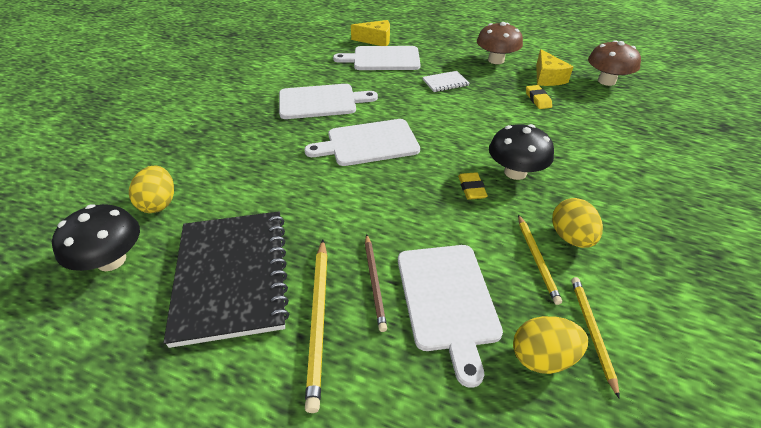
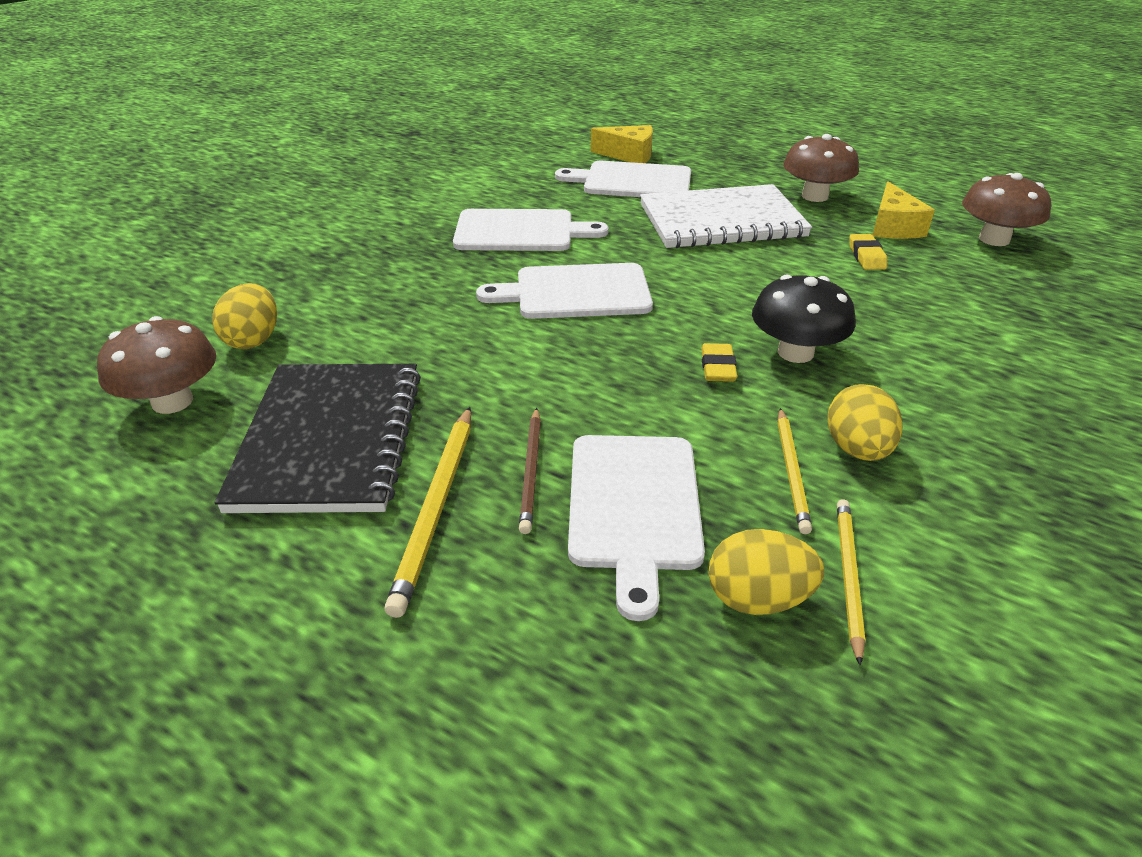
camera: 10 degrees right, 5 degrees down
black mushroom [52,204,140,271] -> brown mushroom [97,316,216,414]
white notebook [423,71,470,92] -> white notebook [640,184,812,249], size x2.33

